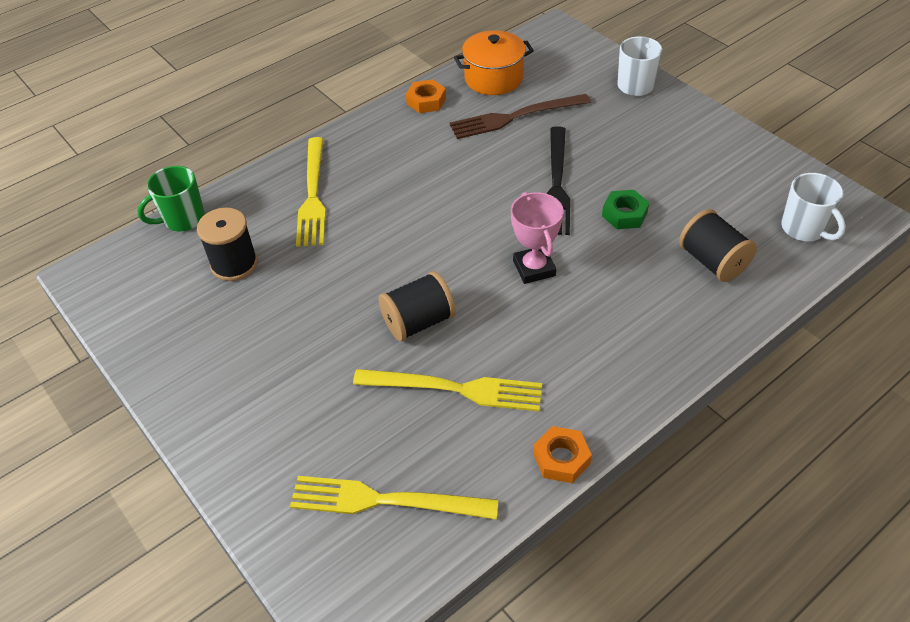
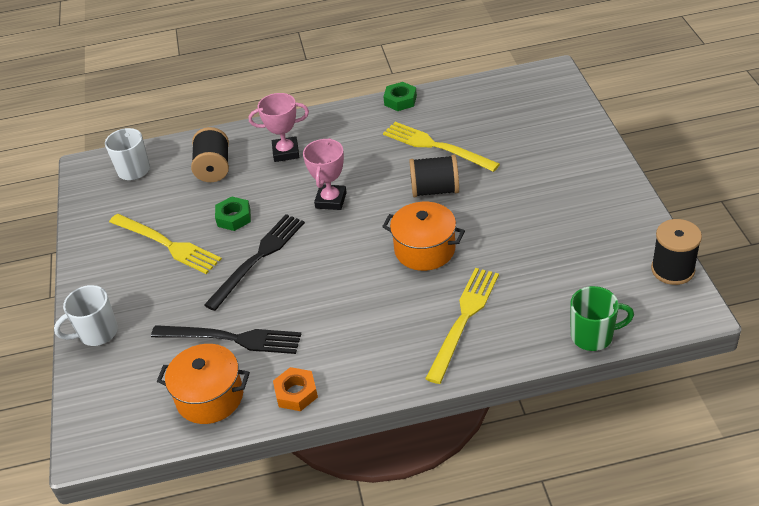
camera: 150 degrees left, 5 degrees down
black spool [197,208,258,281] -> black spool moved to [651,219,702,285]
yellow fork [290,476,499,520] -> yellow fork moved to [109,214,222,274]
brown fork [449,94,591,139] -> black fork [151,325,301,354]
orange nut [533,426,592,483] -> green nut [383,82,417,111]
none -> pink trophy [249,93,309,162]
none -> orange pot [382,202,465,271]

